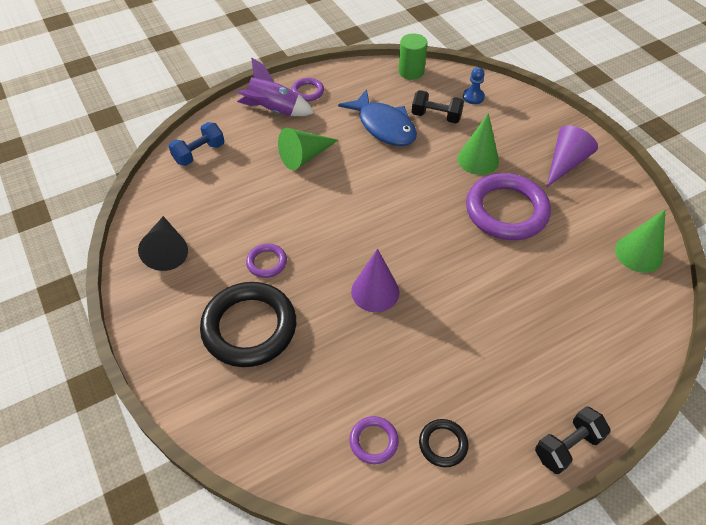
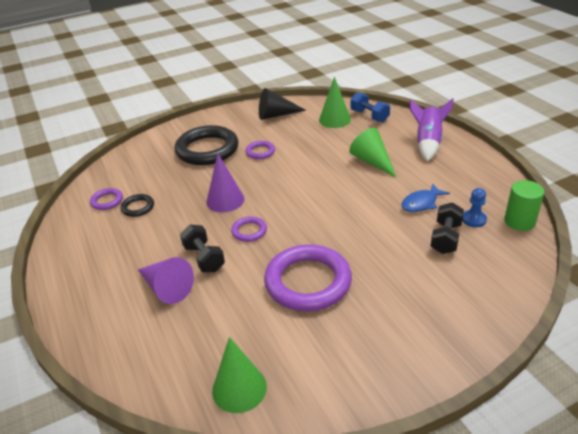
camera: 95 degrees right, 15 degrees down
purple ring [291,78,324,102] -> purple ring moved to [231,216,267,242]
blue fish [338,89,417,146] -> blue fish [401,183,450,212], size x0.60
black ring [419,419,468,467] -> black ring moved to [121,194,154,217]
green cone [458,113,499,175] -> green cone moved to [319,77,351,128]
blue pawn [463,67,485,104] -> blue pawn moved to [462,188,487,227]
black dumbbell [535,406,610,474] -> black dumbbell moved to [180,225,225,272]
purple cone [546,125,598,188] -> purple cone moved to [138,257,194,304]

